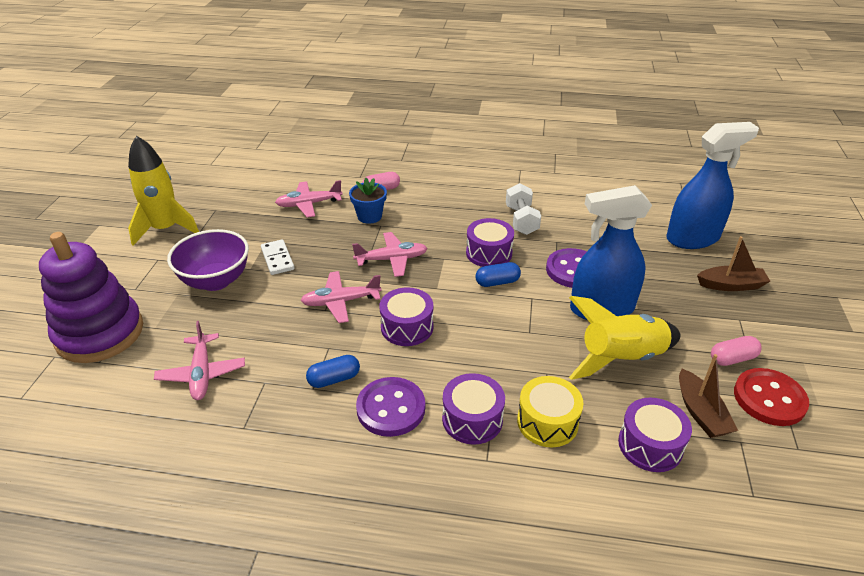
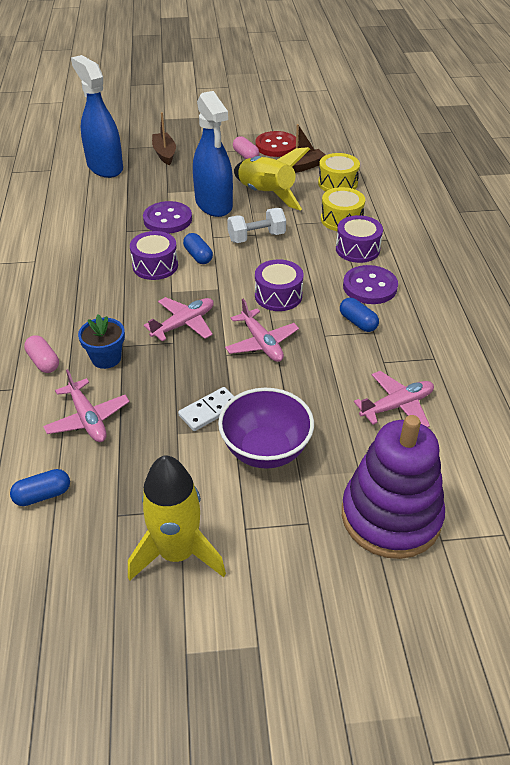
camera: 105 degrees left, 5 degrees up
pink plane [352,232,428,277] -> pink plane turned 75 degrees clockwise [144,297,214,342]
white dumbbell [506,183,541,235] -> white dumbbell moved to [227,208,286,243]
purple drum [618,398,692,472] -> yellow drum [318,153,360,191]
none -> blue capsule [10,469,70,506]

